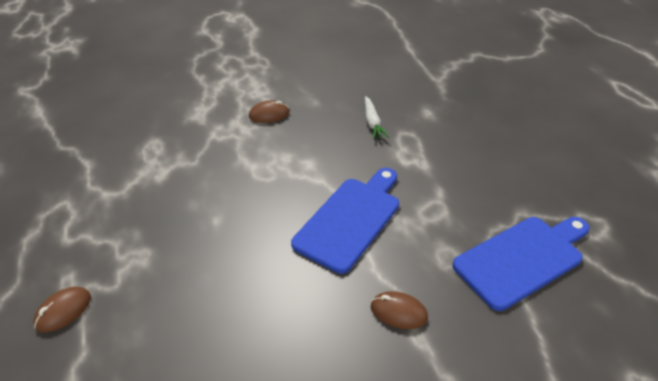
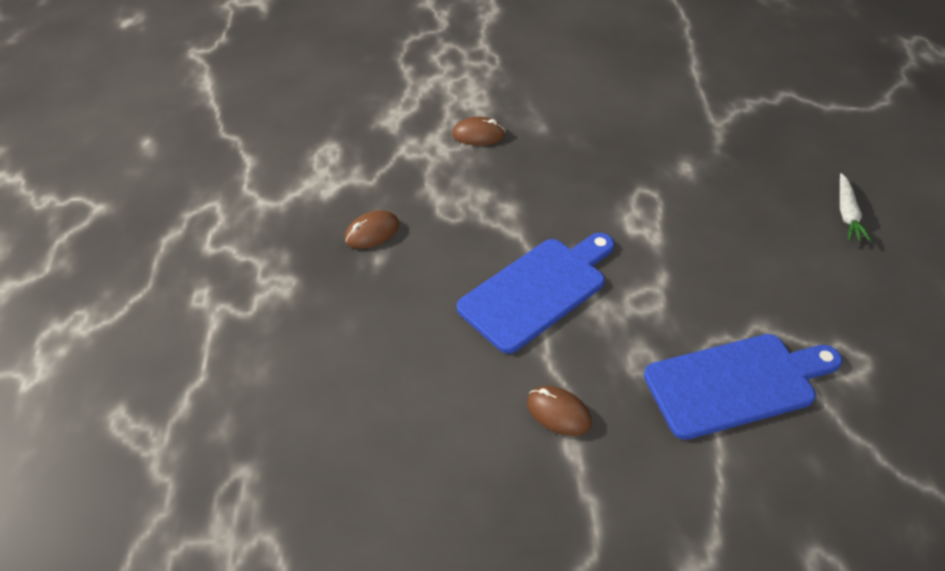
camera: 15 degrees right, 5 degrees up
brown mouse [33,286,91,332] -> brown mouse moved to [345,210,399,249]
white carrot [365,96,389,140] -> white carrot moved to [840,173,872,242]

